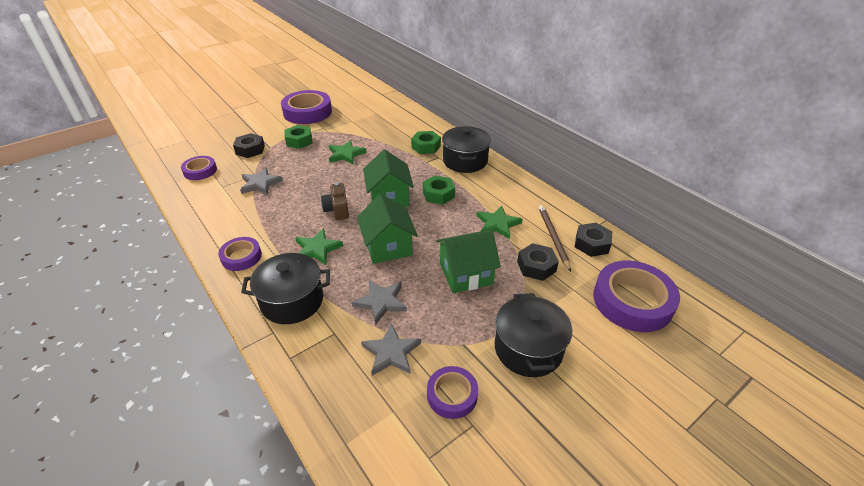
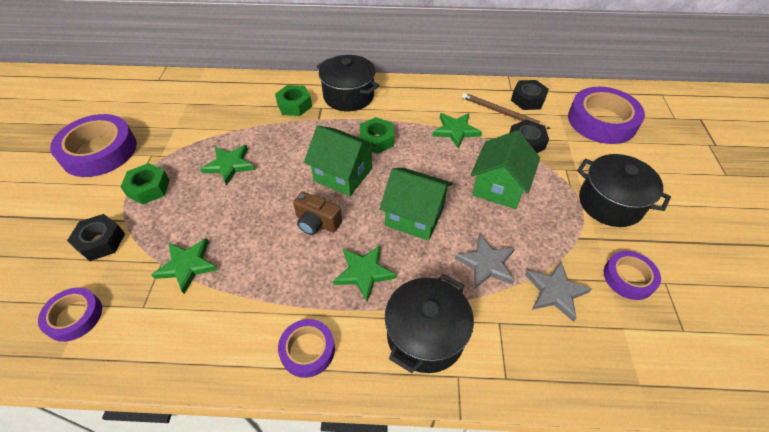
camera: 50 degrees left, 10 degrees up
grey star [240,167,283,195] -> green star [152,238,218,294]

